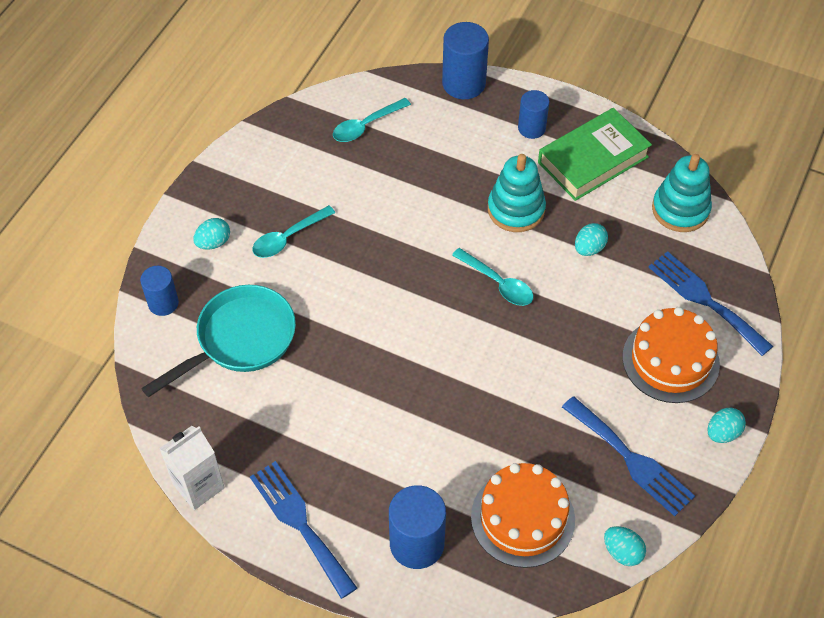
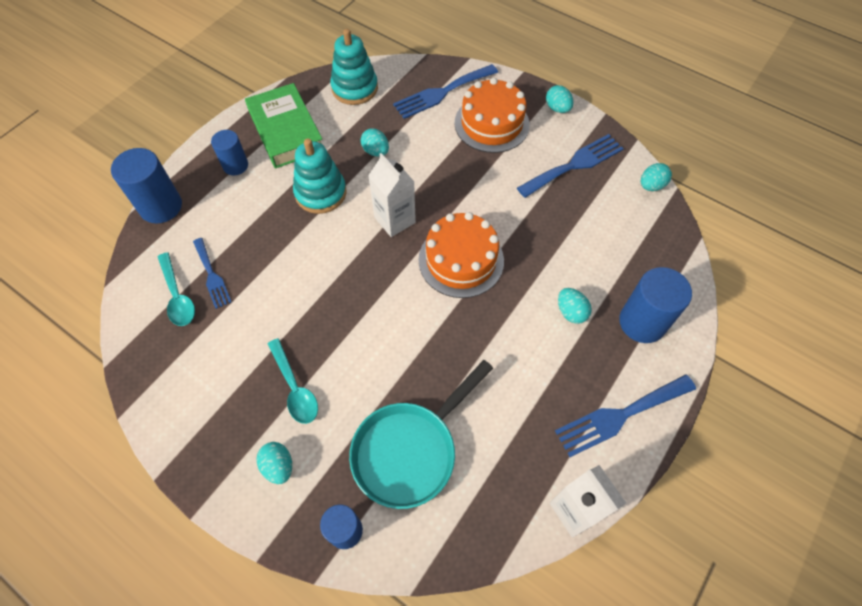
camera: 80 degrees left, 5 degrees up
turquoise pan [141,285,296,398] -> turquoise pan turned 105 degrees counterclockwise [349,360,493,509]
turquoise spoon [452,248,533,306] -> white carton [368,153,416,237]
orange cake [471,463,575,568] -> orange cake moved to [419,212,504,298]
none -> blue fork [193,238,231,309]
none -> turquoise egg [558,288,592,324]

